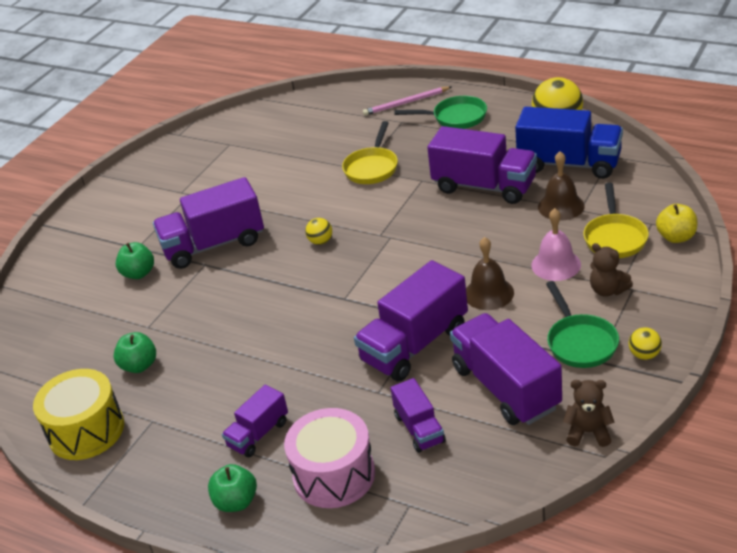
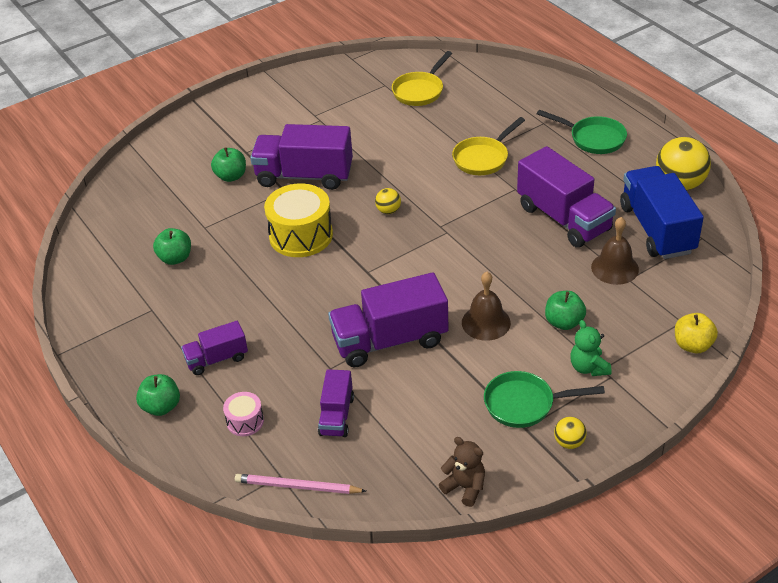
camera: 25 degrees right, 5 degrees up
yellow drum [33,369,124,460] -> yellow drum moved to [264,184,333,257]
pink drum [284,408,375,508] -> pink drum [223,392,264,436], size x0.50
pink pencil [363,87,451,116] -> pink pencil moved to [235,474,366,494]
purple truck [450,313,562,425] -> none
blue truck [515,107,623,179] -> blue truck turned 150 degrees counterclockwise [620,166,704,259]
pink bell [531,208,581,281] -> green apple [545,291,586,330]
green pan [546,281,619,368] -> green pan turned 75 degrees clockwise [484,371,605,428]
yellow pan [583,183,649,258] -> yellow pan moved to [392,51,452,106]
brown teddy bear [590,243,633,297] -> green teddy bear [570,320,612,376]

